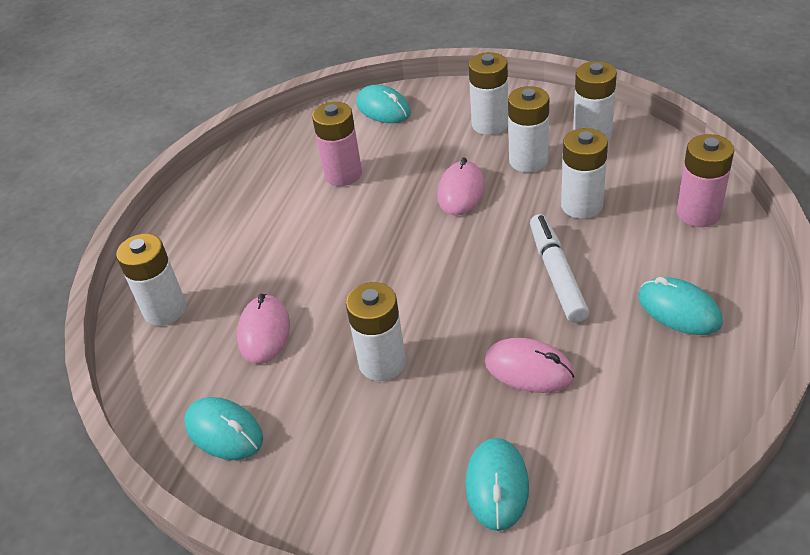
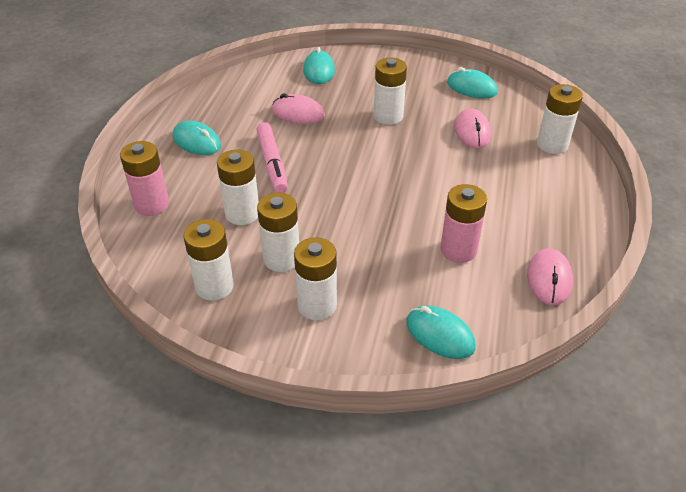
camera: 170 degrees right, 0 degrees up
pink mouse [437,158,485,216] -> pink mouse moved to [527,248,573,305]
white marker [530,214,589,323] -> pink marker [256,122,288,193]

